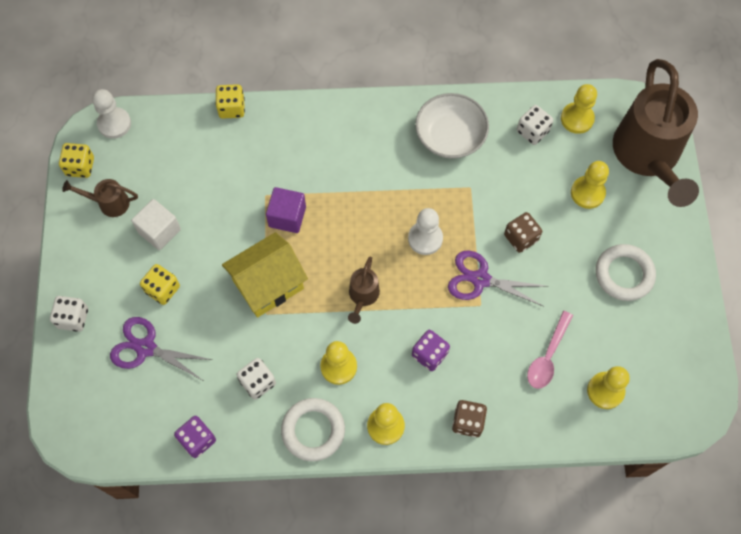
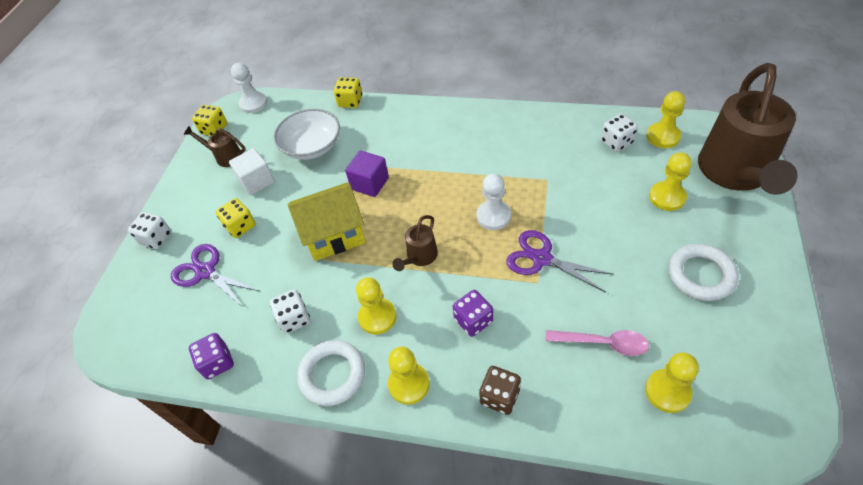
camera: 20 degrees right, 15 degrees down
white bowl [415,93,489,159] -> white bowl moved to [274,109,340,160]
brown dice [504,212,542,253] -> none
pink spoon [527,311,573,389] -> pink spoon turned 120 degrees counterclockwise [546,330,649,356]

